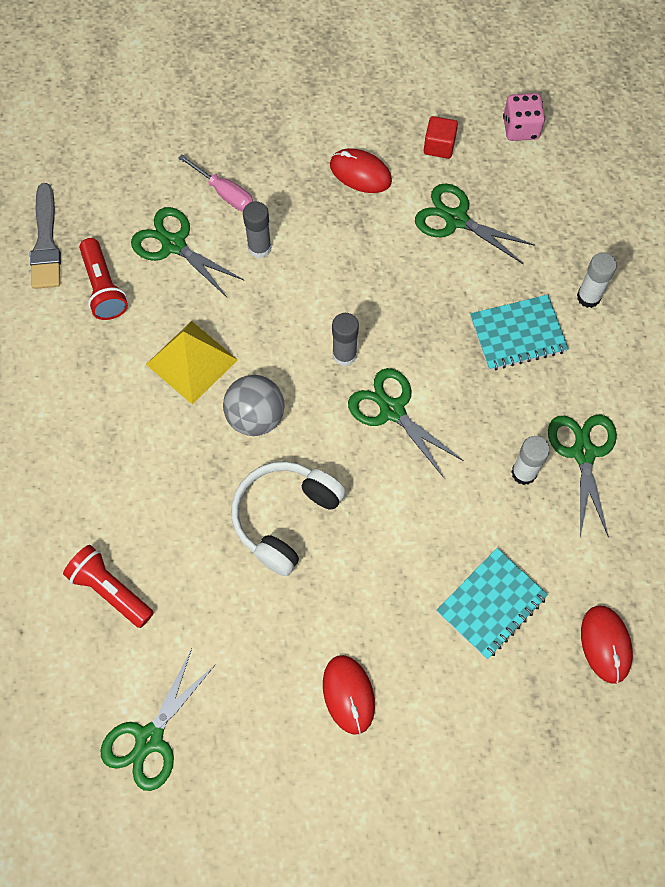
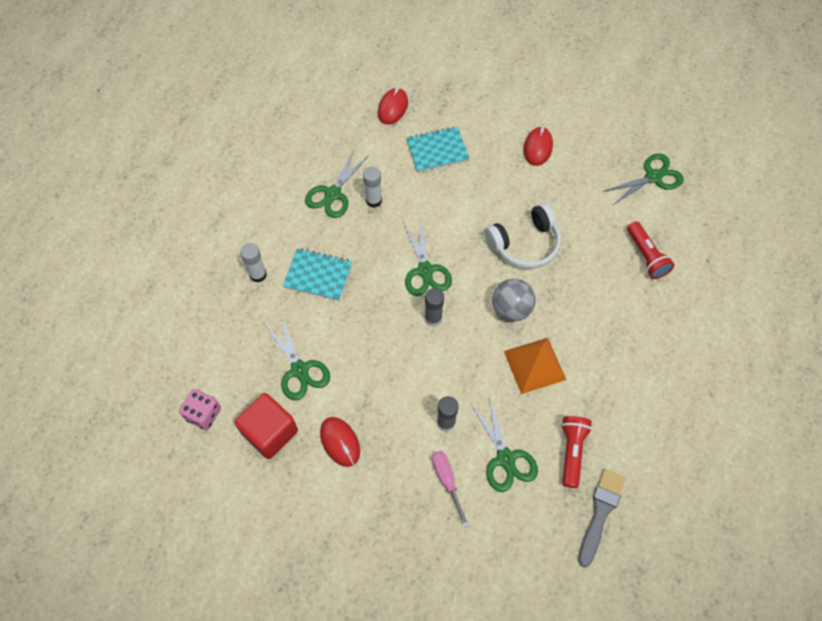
camera: 150 degrees left, 5 degrees down
yellow pyramid [146,321,238,404] -> orange pyramid [504,338,566,394]
red cube [424,116,458,159] -> red cube [235,393,298,459], size x1.80

